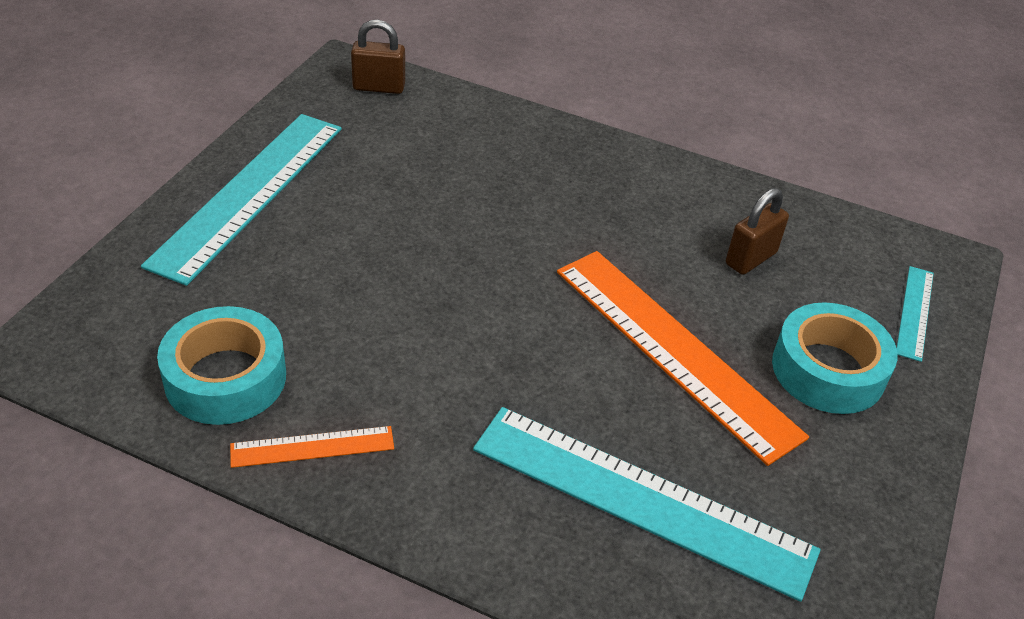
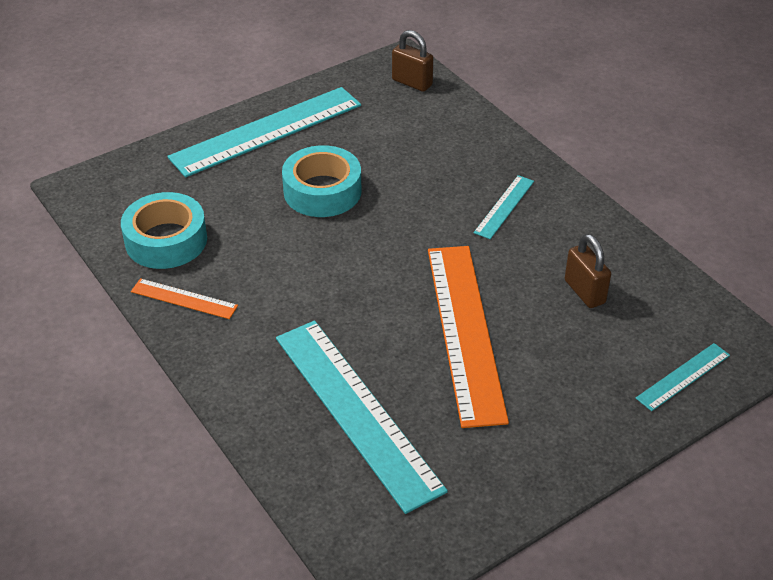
camera: 35 degrees right, 0 degrees up
brown padlock [726,188,789,275] -> brown padlock turned 75 degrees clockwise [565,234,611,308]
turquoise tape [772,302,898,414] -> turquoise tape moved to [282,145,361,217]
none -> turquoise ruler [474,175,534,239]

